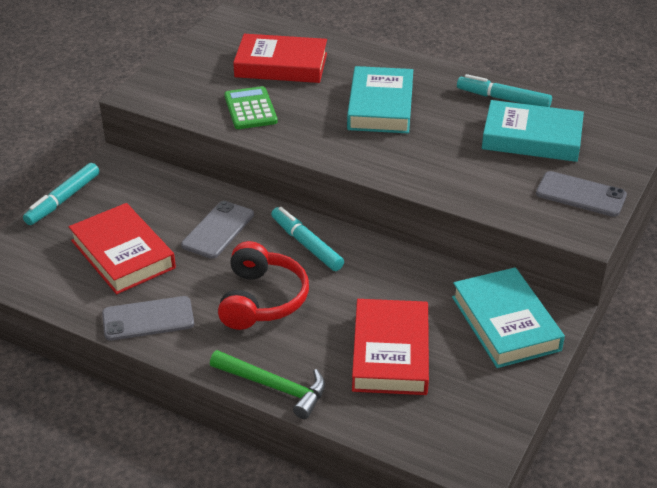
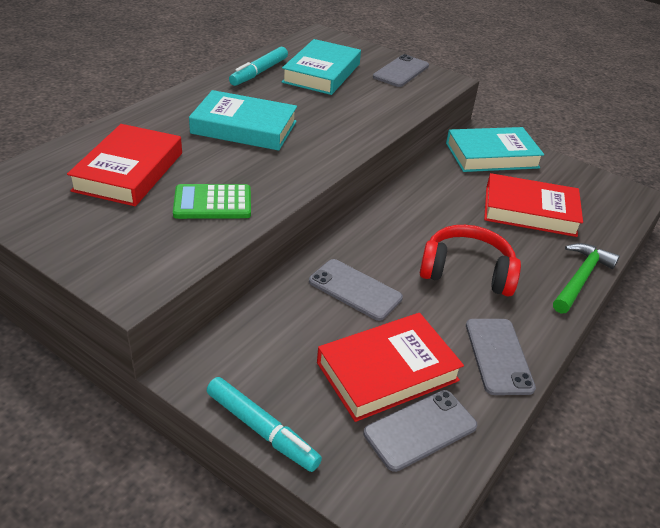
camera: 85 degrees left, 0 degrees up
turquoise marker [271,207,344,271] -> none
none -> grey phone [363,390,477,472]

